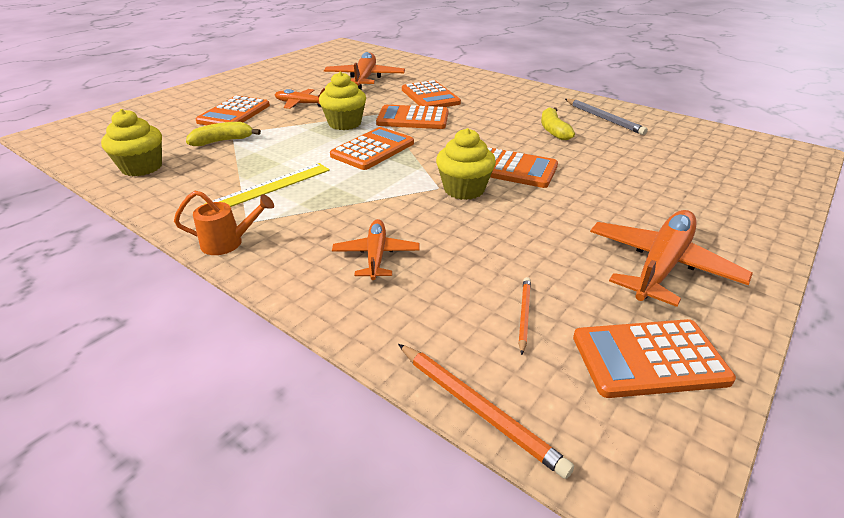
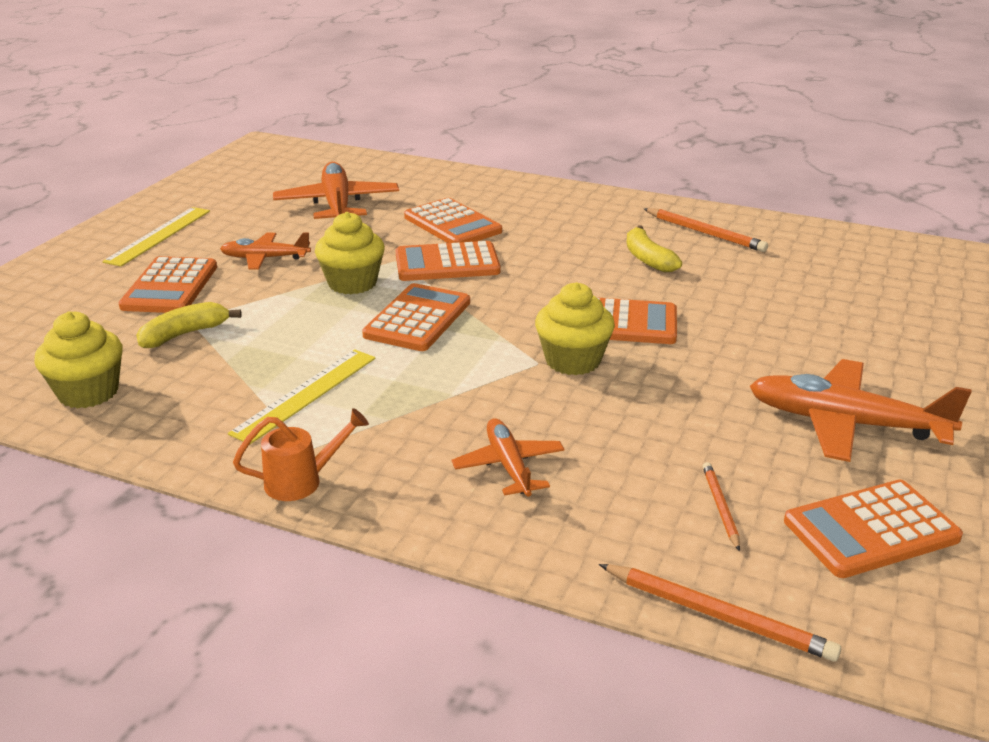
camera: 15 degrees left, 5 degrees down
grey pencil [565,99,648,135] -> orange pencil [643,208,768,252]
orange plane [590,210,753,307] -> orange plane turned 90 degrees counterclockwise [750,359,972,462]
none -> yellow ruler [102,207,210,266]

